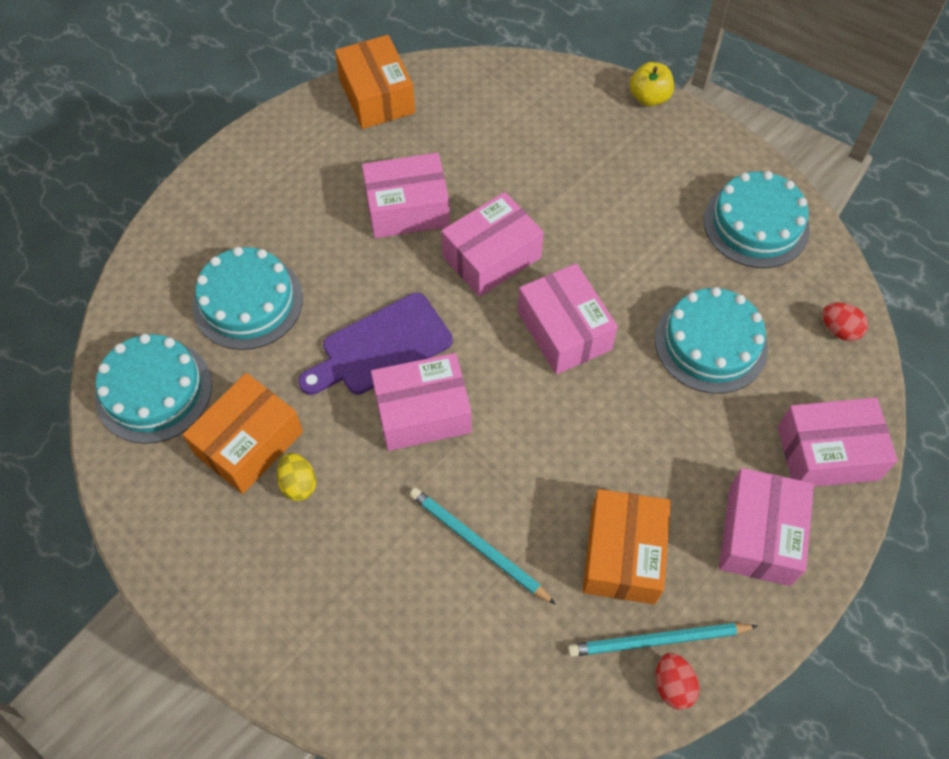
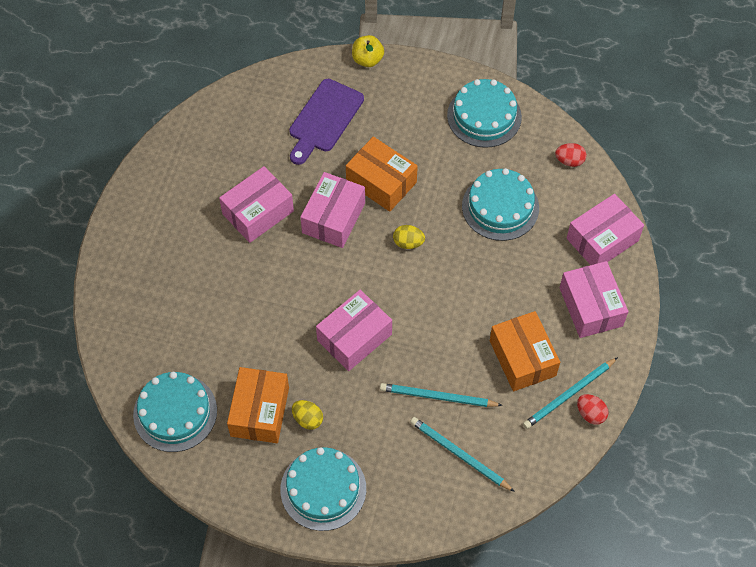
camera: 30 degrees left, 0 degrees up
turquoise cake [193,247,303,350] -> turquoise cake moved to [280,447,366,531]
purple cutting board [298,293,453,395] -> purple cutting board moved to [289,79,364,165]
orange box [335,35,415,129] -> orange box moved to [346,137,418,212]
pink box [518,263,618,375] -> yellow egg [393,225,425,249]
none -> turquoise pencil [410,417,515,492]

